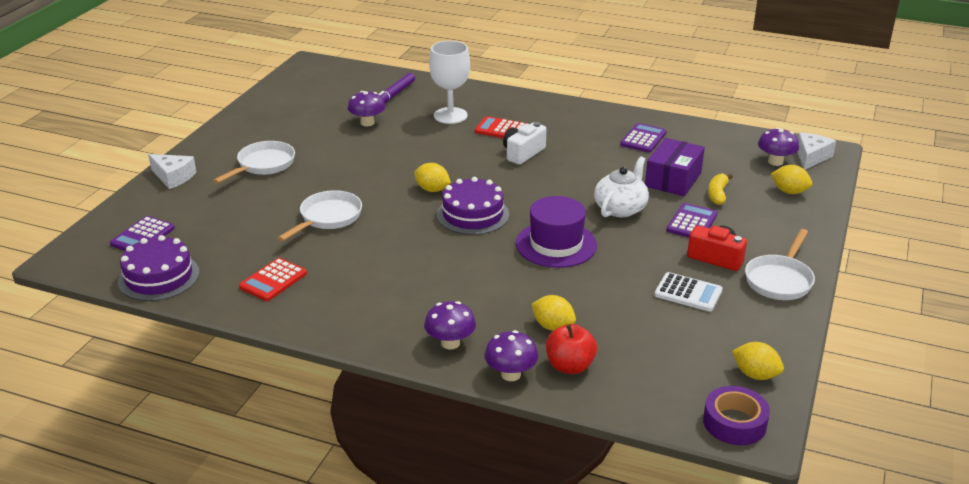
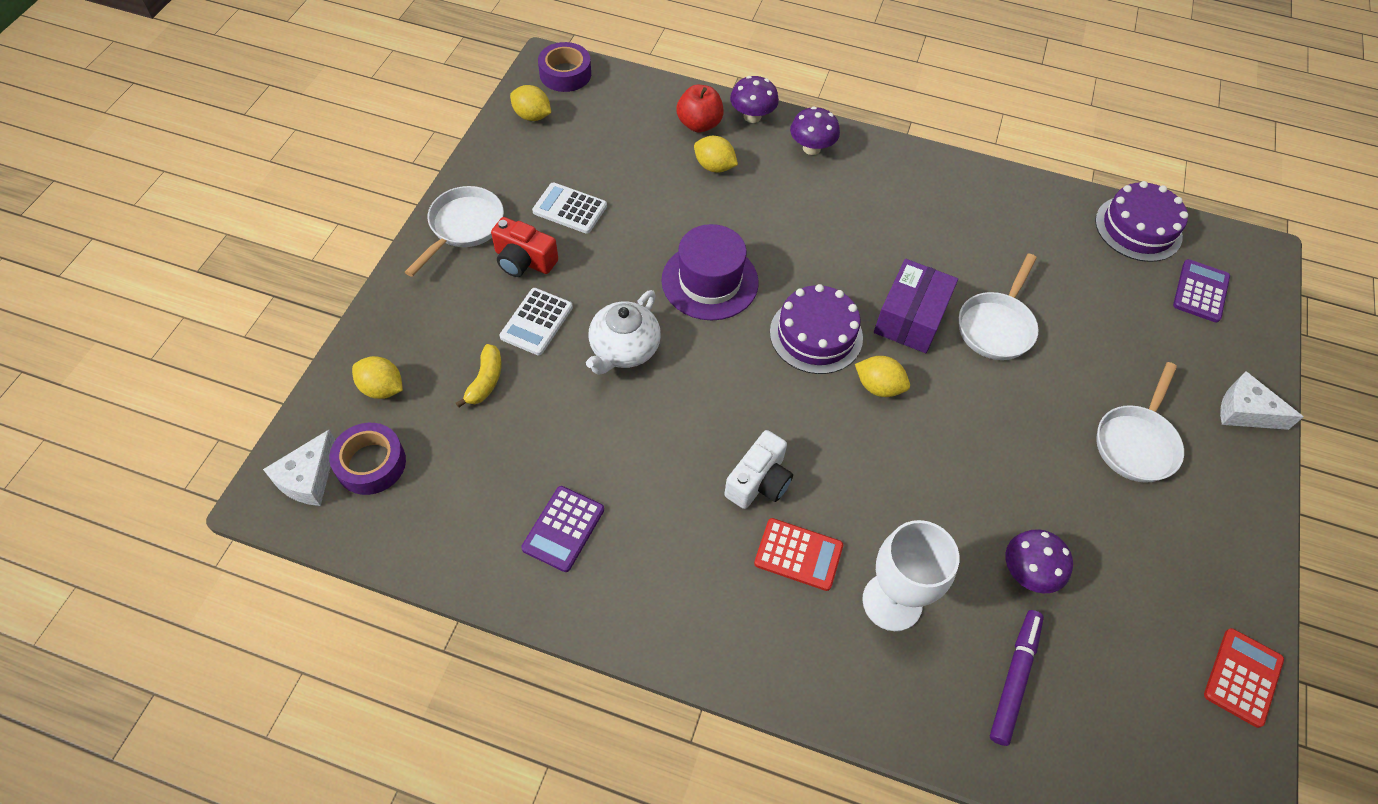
camera: 175 degrees right, 25 degrees up
red calculator [239,258,307,301] -> red calculator moved to [1204,628,1284,728]
purple box [645,138,705,196] -> purple box moved to [874,259,958,353]
purple calculator [666,203,718,237] -> white calculator [500,288,573,355]
purple mushroom [758,127,799,166] -> purple tape [329,423,406,495]

